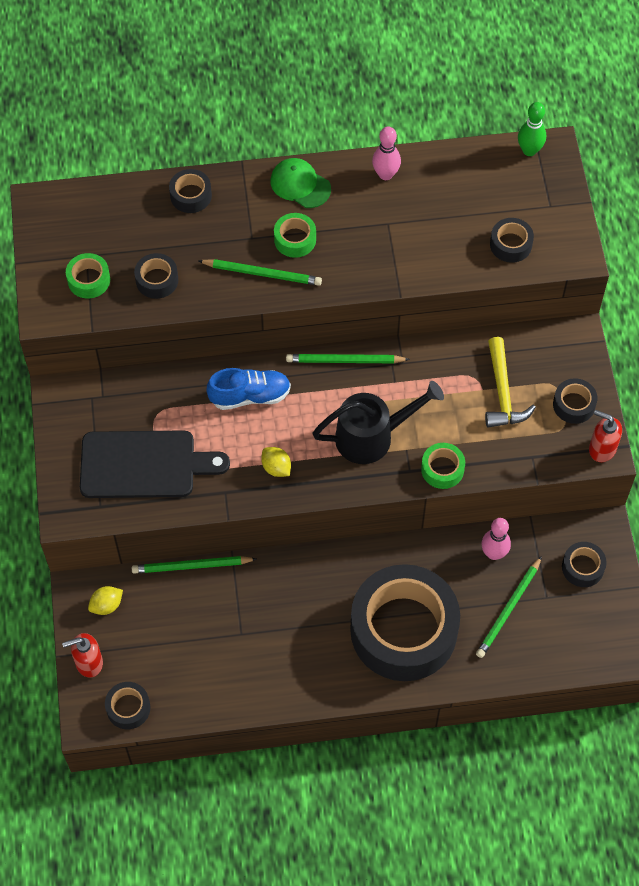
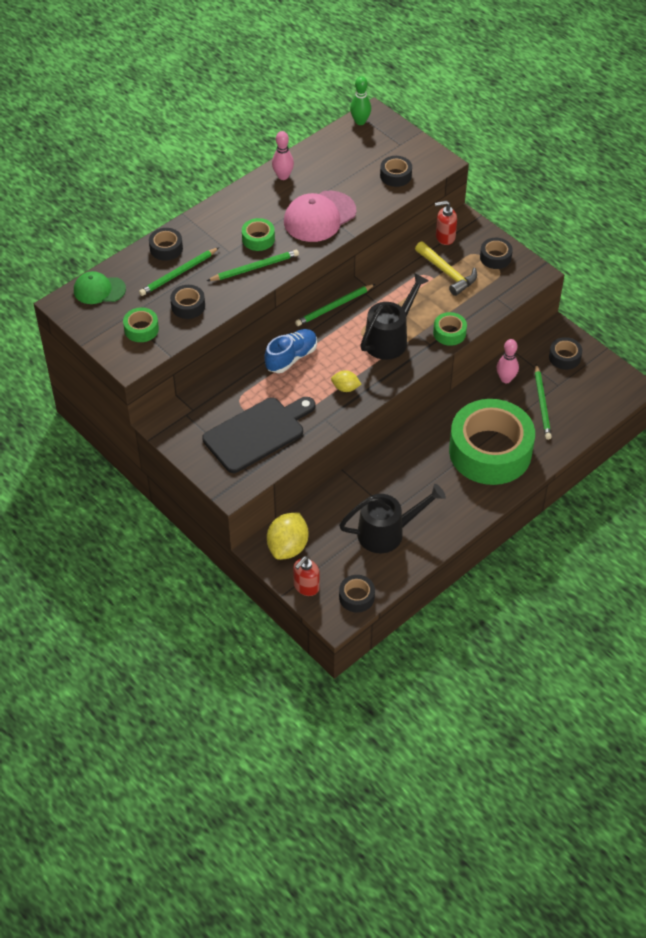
camera: 35 degrees left, 10 degrees down
yellow lemon [88,586,123,615] -> yellow lemon [267,512,308,560], size x1.84
green pencil [132,556,257,574] -> green pencil moved to [139,247,220,296]
green cap [271,158,331,208] -> green cap moved to [74,271,126,304]
black tape [350,564,460,681] -> green tape [449,399,535,485]
red soap dispenser [589,410,622,462] -> red soap dispenser moved to [435,200,457,245]
none -> pink cap [284,190,356,242]
none -> black watering can [339,484,446,553]

